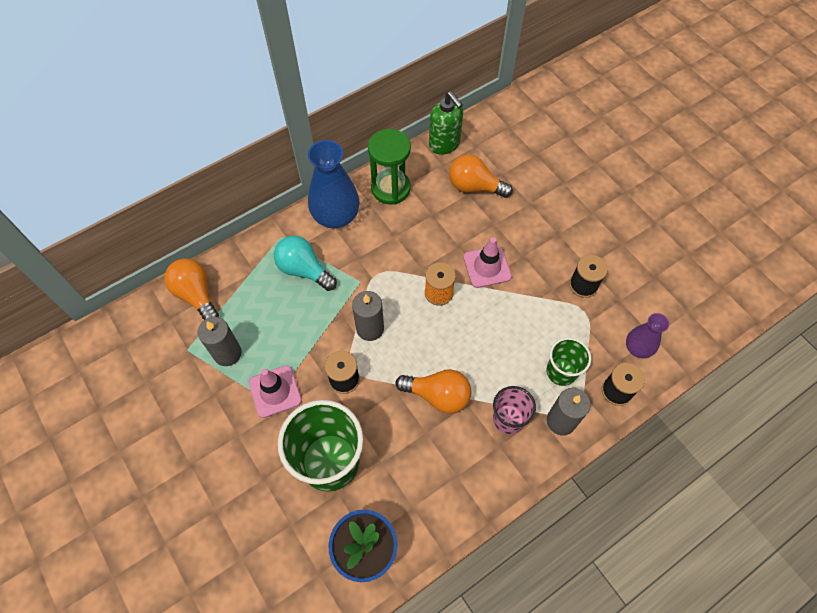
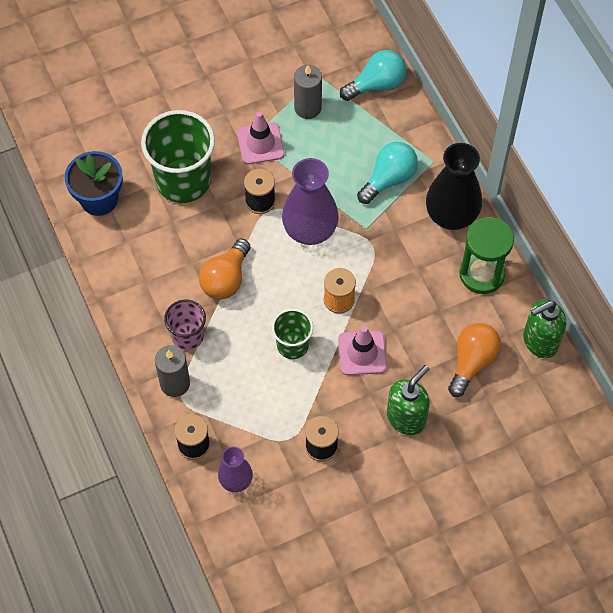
camera: 100 degrees right, 0 degrees up
orange light bulb [164,258,219,320] -> turquoise light bulb [340,50,407,101]
blue vase [308,140,360,229] -> black vase [426,143,482,230]
grey candle [352,291,384,341] -> purple vase [282,158,339,245]
green cup [546,338,591,386] -> green cup moved to [272,309,313,359]
none -> green soap dispenser [387,365,430,435]

